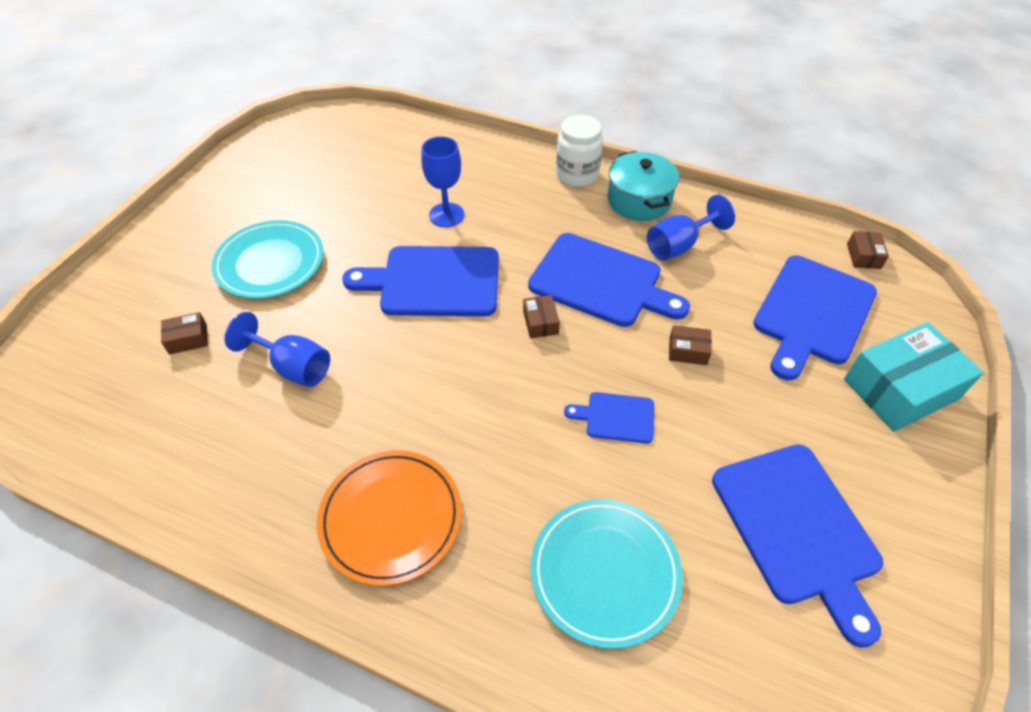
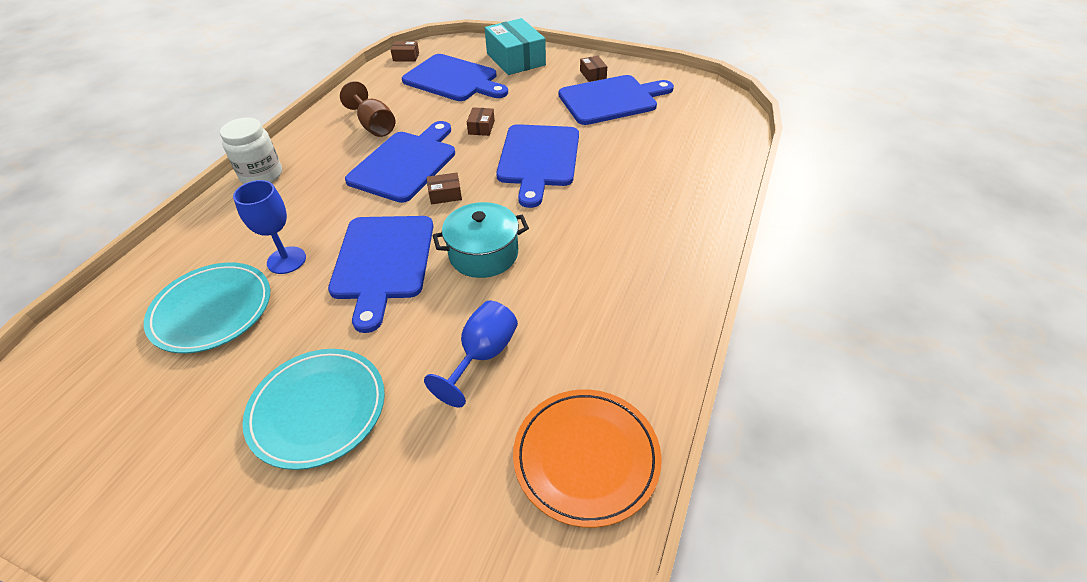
camera: 90 degrees left, 5 degrees down
brown box [161,312,208,355] -> brown box moved to [580,56,607,82]
orange plate [317,450,462,586] -> orange plate moved to [513,390,662,528]
turquoise plate [531,499,683,649] -> turquoise plate moved to [144,262,270,353]
blue cutting board [564,392,654,444] -> blue cutting board [496,124,579,208], size x2.01
turquoise pot [608,151,679,221] -> turquoise pot moved to [432,202,529,278]
blue goblet [647,195,735,260] -> brown goblet [340,81,395,137]

